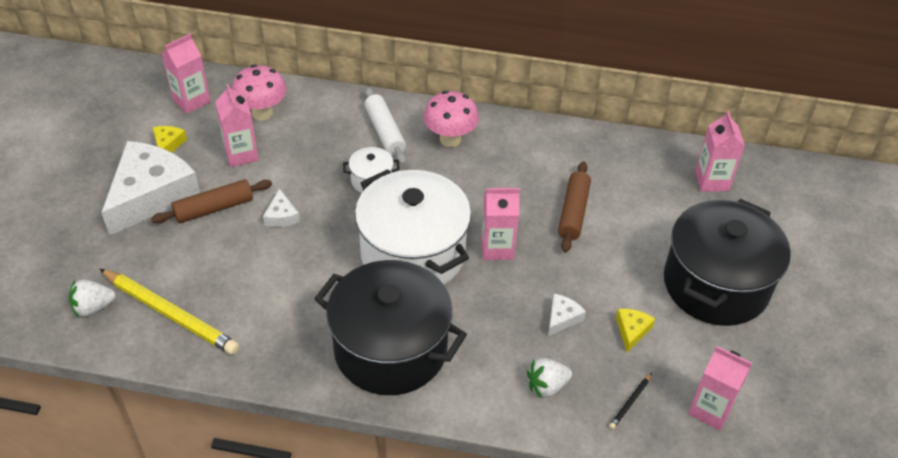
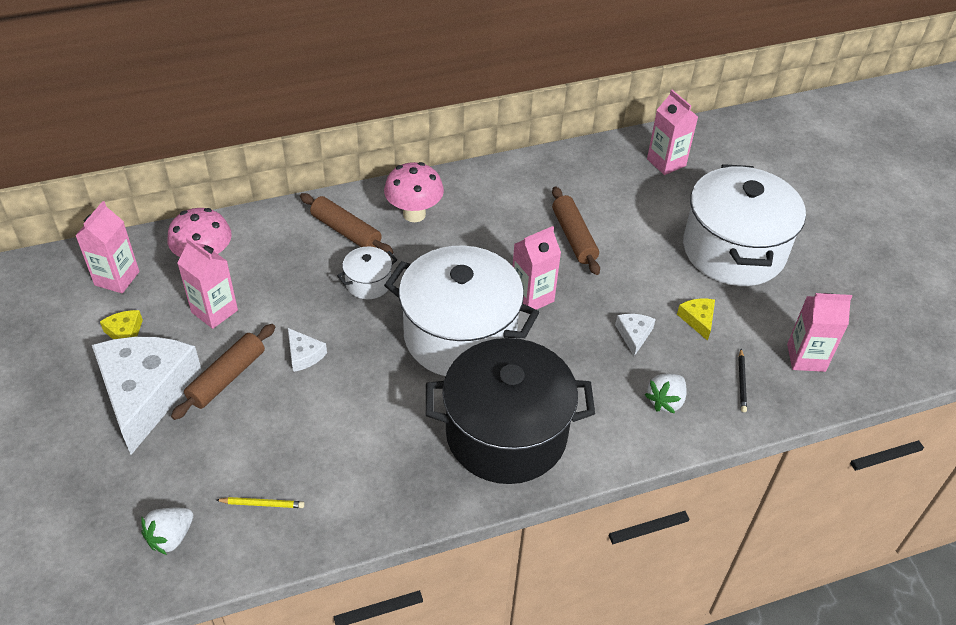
camera: 30 degrees left, 0 degrees up
yellow pencil [100,269,240,355] -> yellow pencil [216,497,304,508], size x0.42
white rolling pin [364,87,406,165] -> brown rolling pin [300,193,394,255]
black pot [664,199,791,326] -> white pot [683,164,806,286]

